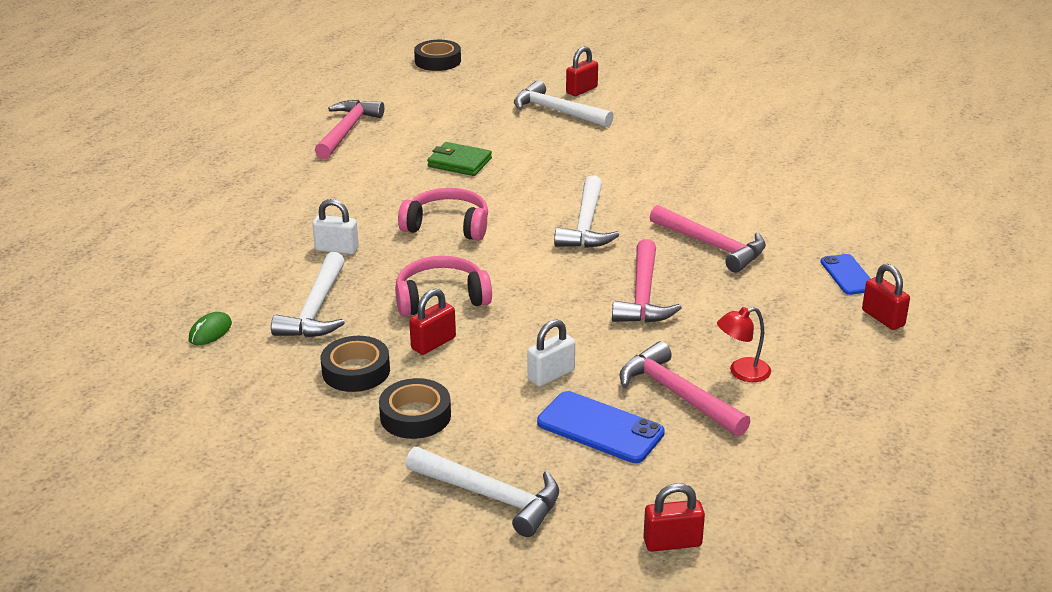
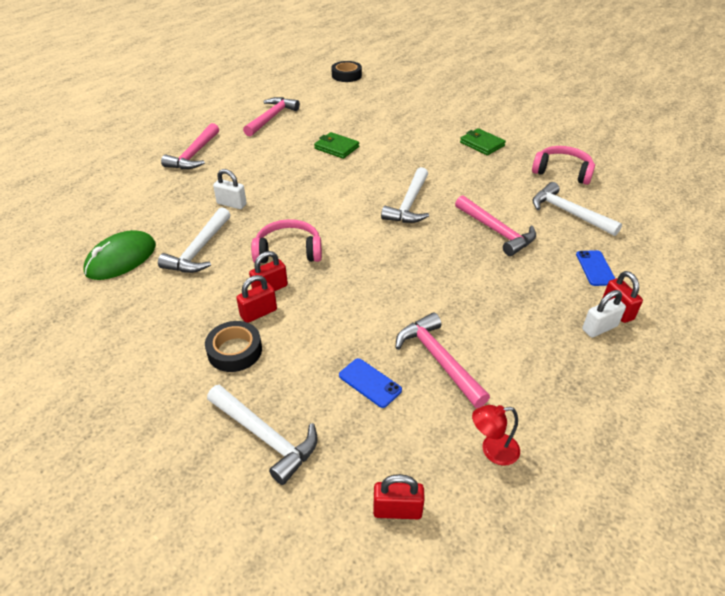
camera: 10 degrees right, 10 degrees up
green mouse [189,312,232,345] -> green mouse [83,230,156,280], size x2.03
black tape [321,336,390,392] -> none
pink headphones [398,188,488,241] -> pink headphones moved to [532,146,595,185]
white hammer [514,80,614,128] -> white hammer moved to [532,182,622,236]
white padlock [527,319,575,387] -> white padlock moved to [582,290,626,338]
blue phone [537,391,665,463] -> blue phone [339,358,402,408], size x0.65
red padlock [566,46,598,96] -> red padlock moved to [236,275,277,323]
pink hammer [612,239,682,323] -> pink hammer moved to [161,123,219,169]
red lamp [717,307,771,382] -> red lamp moved to [472,405,520,466]
none -> green wallet [460,128,506,155]

